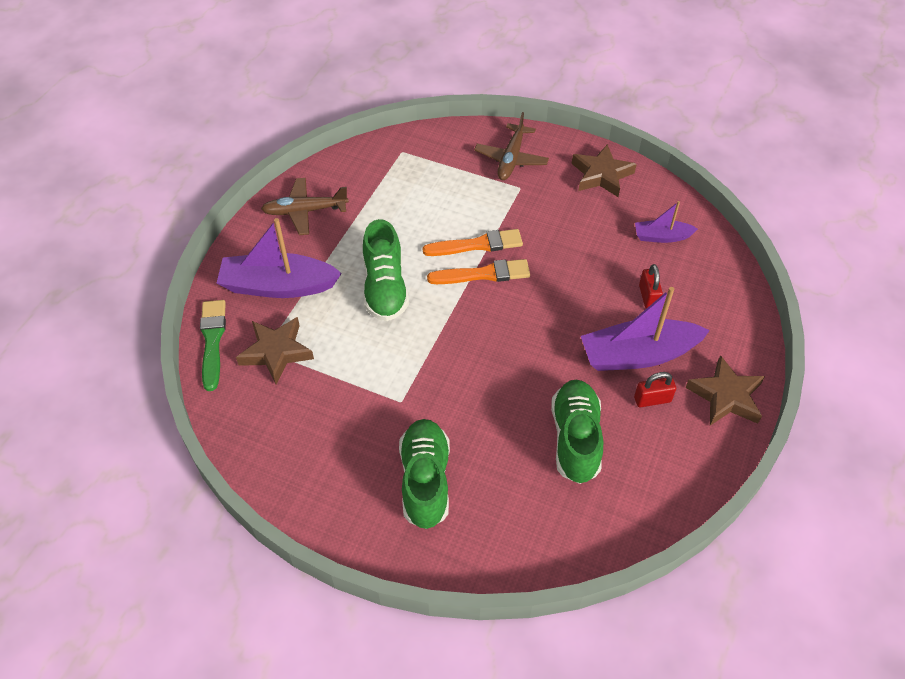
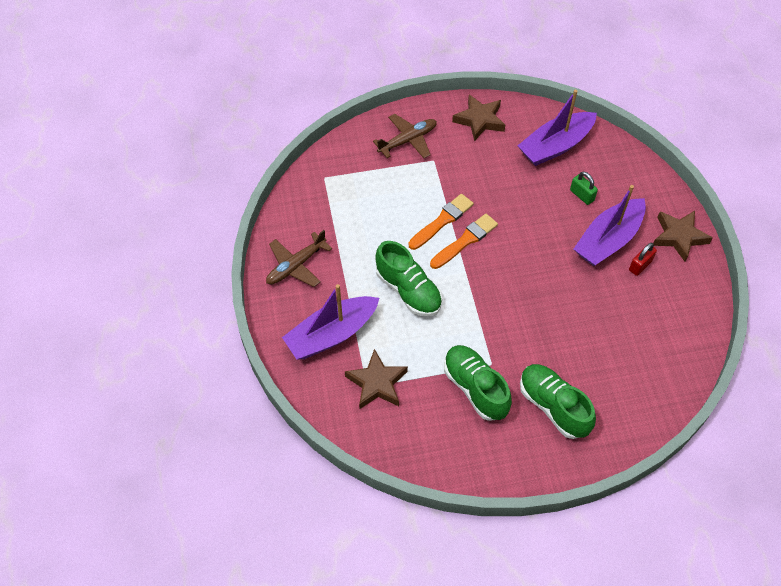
camera: 35 degrees left, 5 degrees up
green brush [200,300,226,391] -> none
brown plane [474,112,549,180] -> brown plane turned 105 degrees counterclockwise [373,114,437,158]
green shoe [551,380,603,484] -> green shoe moved to [444,345,512,421]
purple boat [635,201,698,243] -> purple boat [517,90,597,166], size x1.86
red padlock [639,264,663,309] -> green padlock [570,172,598,205]

